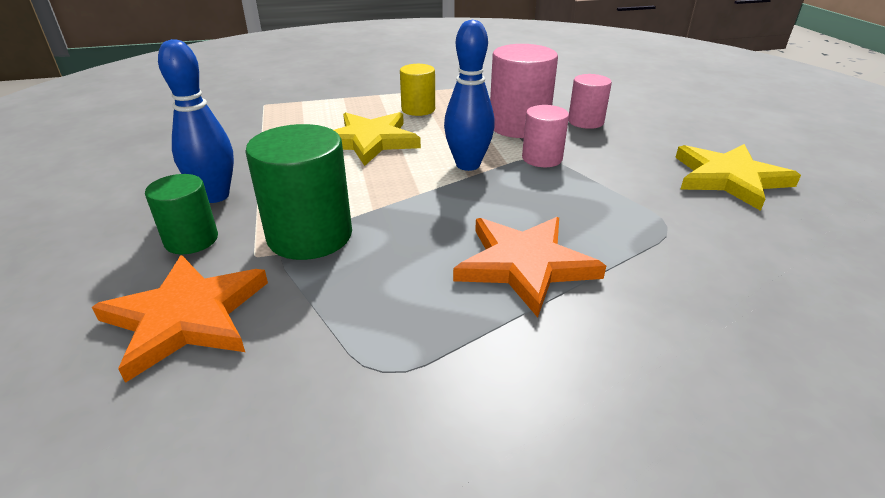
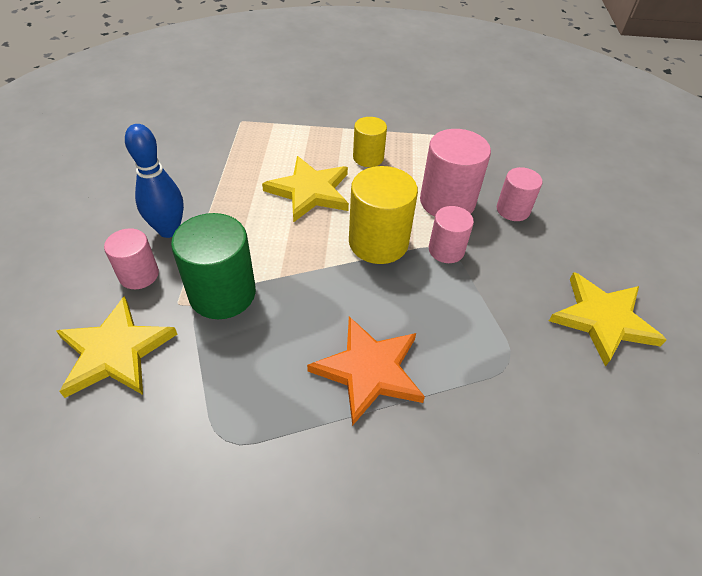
camera: 15 degrees right, 15 degrees up
orange star [92,255,268,383] -> yellow star [56,296,177,398]
green cylinder [145,174,218,254] -> pink cylinder [104,228,159,289]
blue bowling pin [444,20,495,171] -> yellow cylinder [349,166,418,264]

